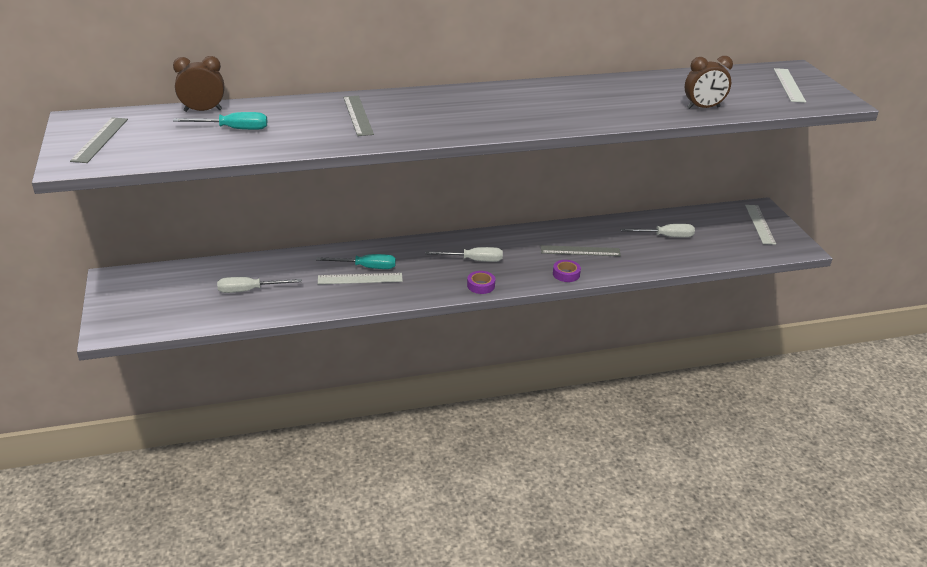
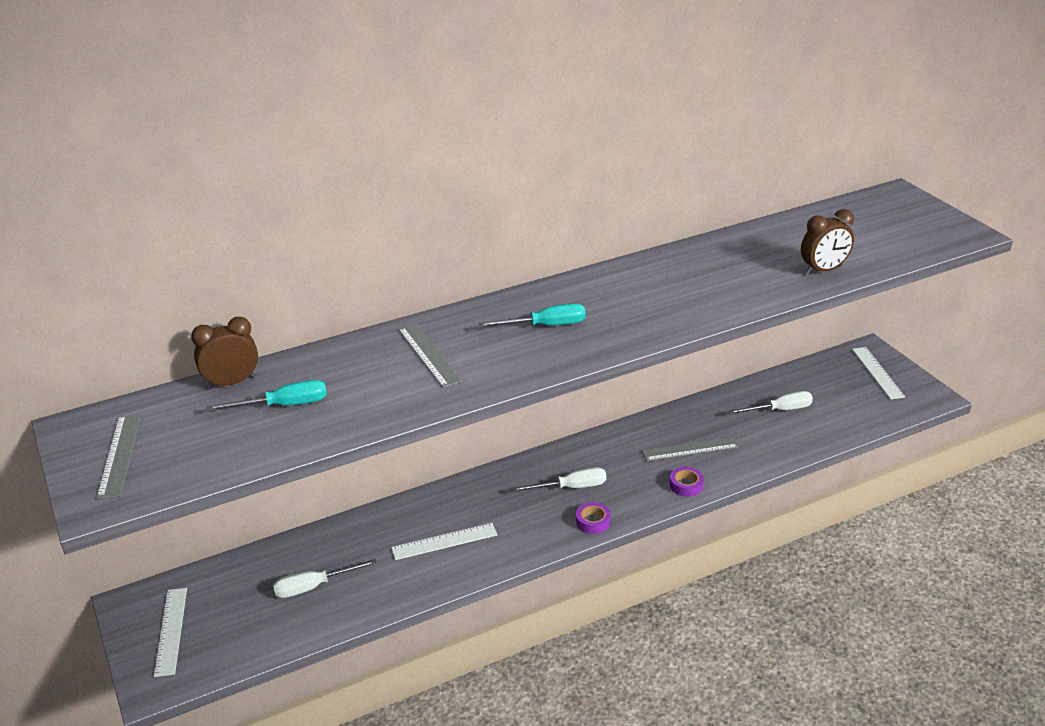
camera: 10 degrees left, 0 degrees up
turquoise screwdriver [316,254,396,269] -> turquoise screwdriver moved to [478,303,586,327]
white ruler [774,68,806,103] -> white ruler moved to [154,588,187,677]

